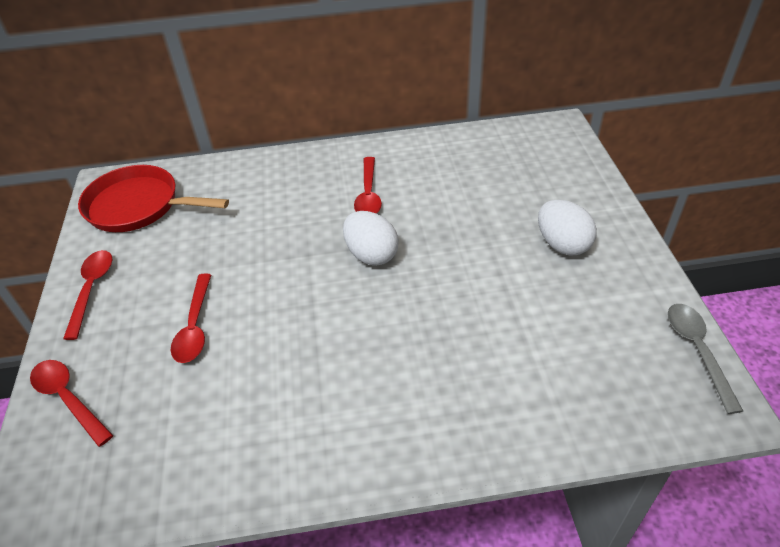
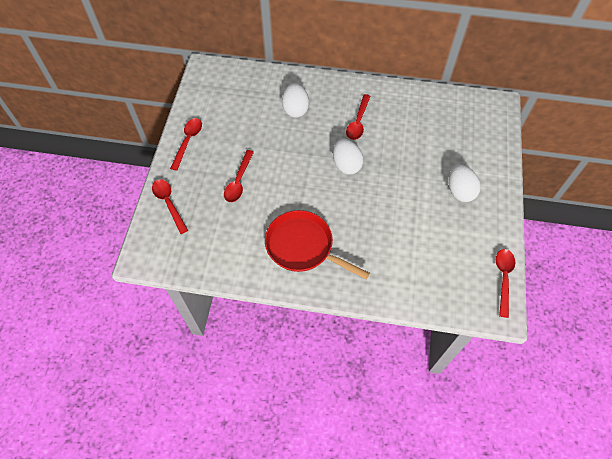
camera: 15 degrees right, 15 degrees up
red pan [78,165,229,232] -> red pan moved to [265,210,370,279]
grey spoon [668,304,743,414] -> red spoon [496,249,515,318]
none -> white egg [282,83,309,118]

